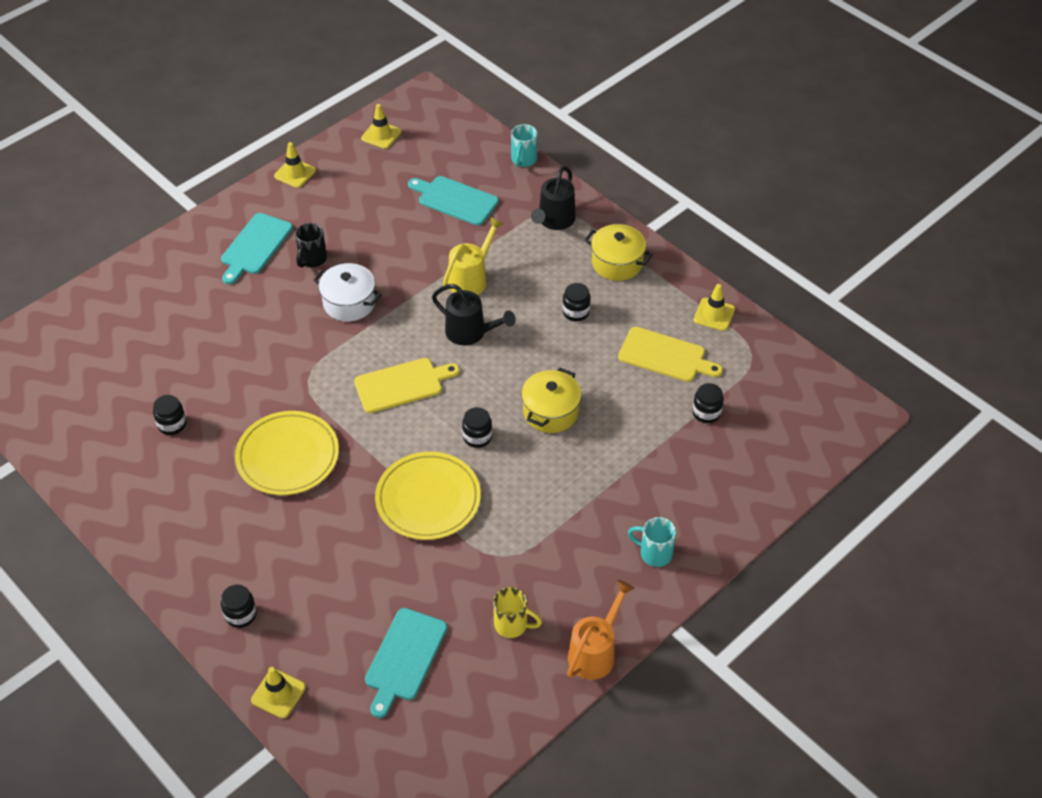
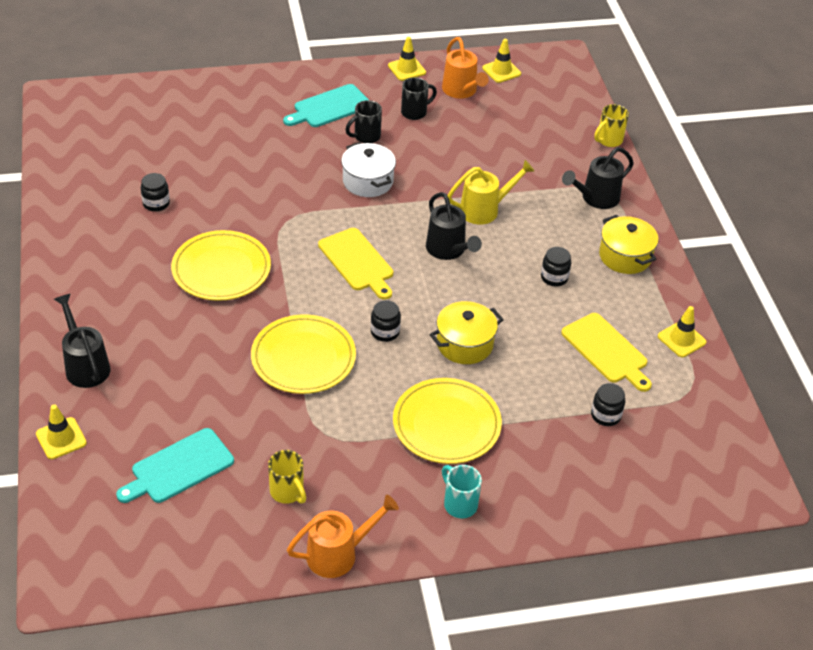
camera: 30 degrees right, 5 degrees down
black jar [221,585,257,628] -> black watering can [54,294,110,388]
yellow cutting board [354,358,460,413] -> yellow cutting board turned 45 degrees clockwise [318,228,393,300]
turquoise cutting board [408,176,499,226] -> none
turquoise mug [511,124,538,167] -> yellow mug [594,104,629,147]
none -> yellow plate [393,378,502,464]
none -> black mug [401,77,437,120]
none -> orange watering can [442,37,489,98]

